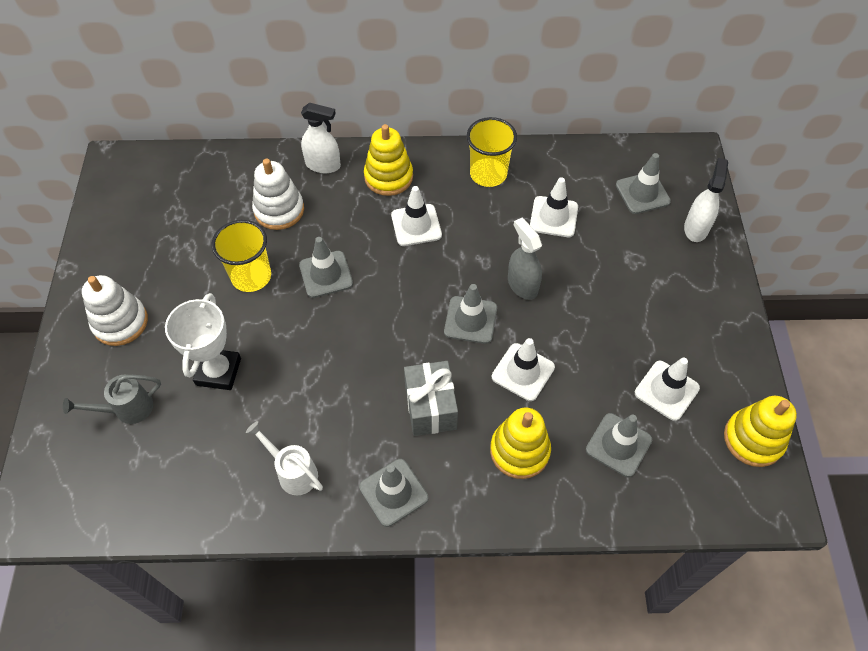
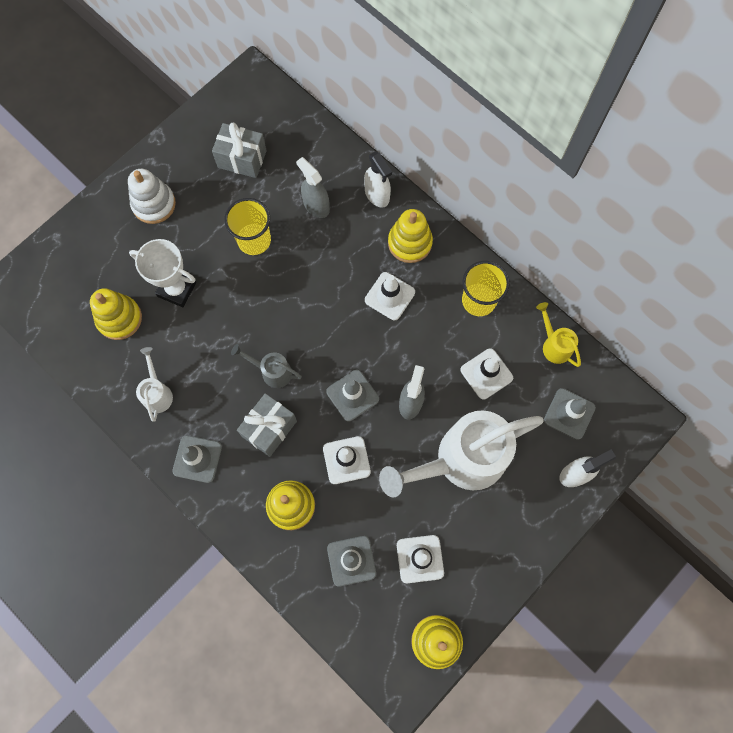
camera: 45 degrees right, 15 degrees up
grey watering can [63,375,161,424] -> grey watering can moved to [231,344,302,388]
white trophy [165,293,241,390] -> white trophy turned 60 degrees clockwise [129,239,196,307]
white stacking toy [252,159,304,230] -> grey spray bottle [296,157,330,218]
grey traffic cone [299,237,353,298] -> none
none -> yellow stacking toy [90,288,142,340]
none -> grey gift [212,123,267,178]
none -> white watering can [379,411,544,497]
none -> yellow watering can [536,302,581,367]

